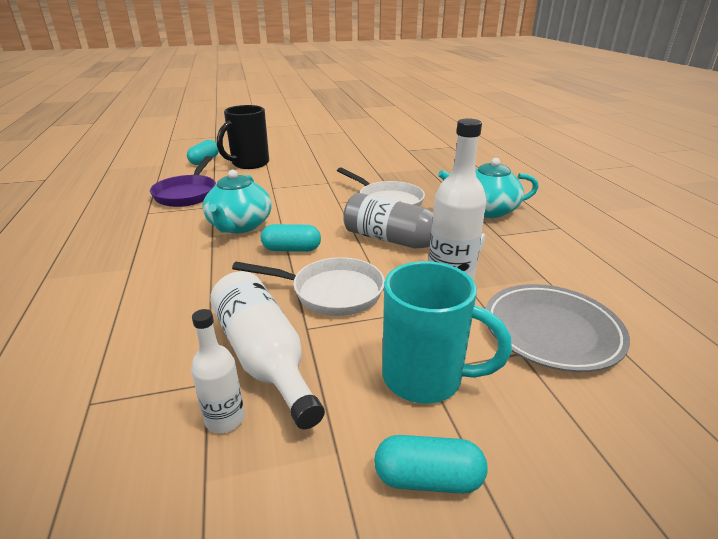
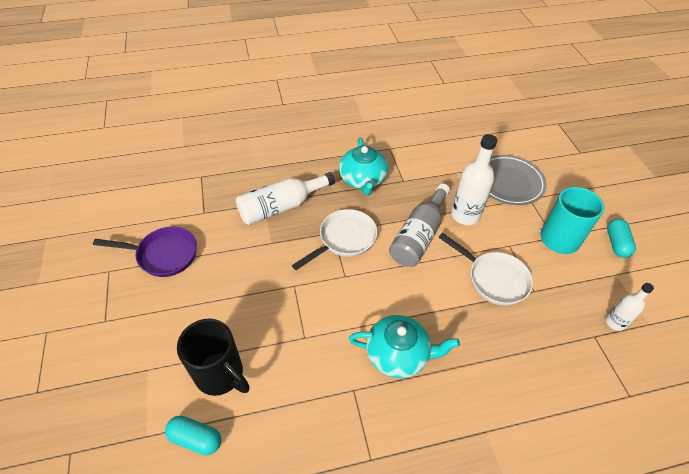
camera: 90 degrees left, 20 degrees up
purple pan [150,156,216,207] -> purple pan moved to [93,227,197,277]
white bottle [210,271,325,429] -> white bottle moved to [236,172,335,225]
white pan [232,257,385,316] -> white pan turned 120 degrees clockwise [438,233,533,306]
turquoise capsule [261,224,321,252] -> none

